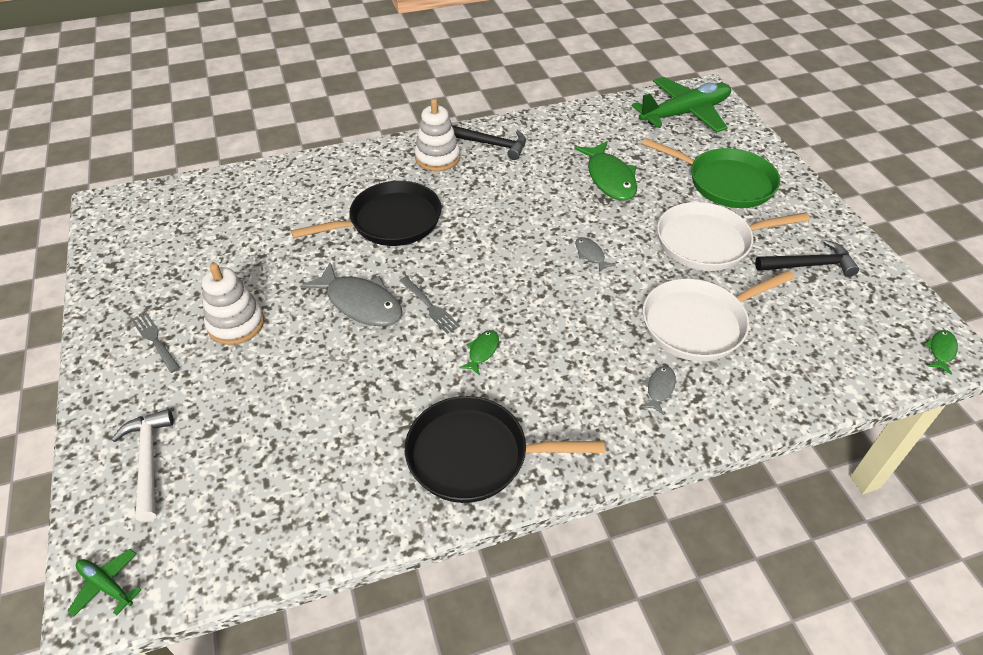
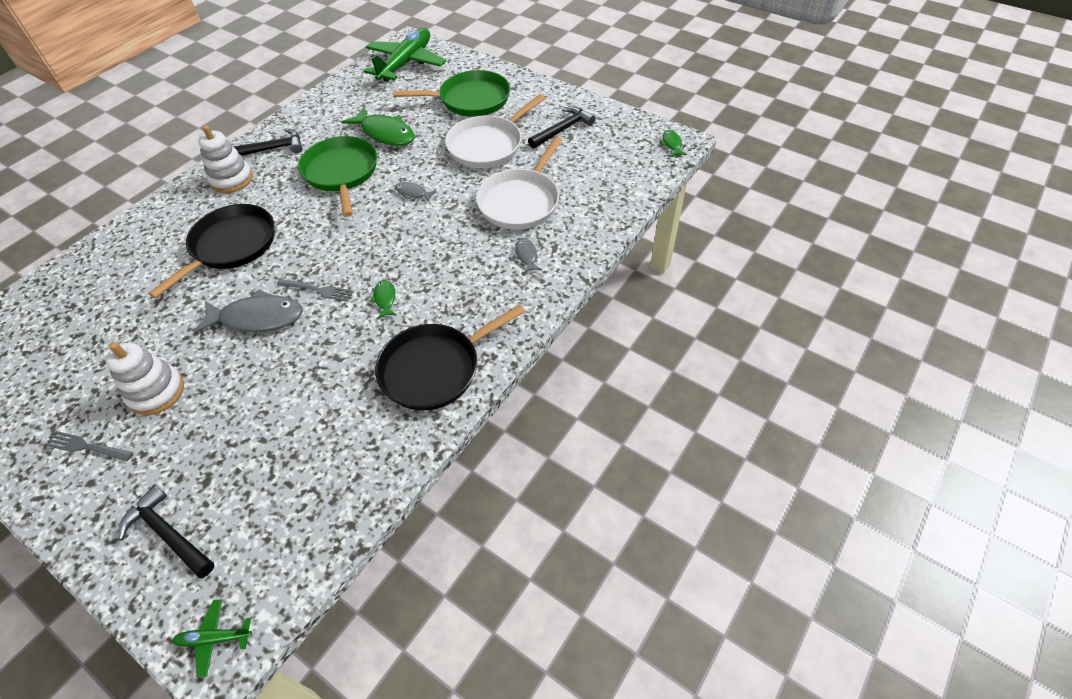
camera: 35 degrees left, 5 degrees up
white hammer [112,409,174,522] -> black hammer [118,485,214,578]
none -> green pan [298,136,377,217]

